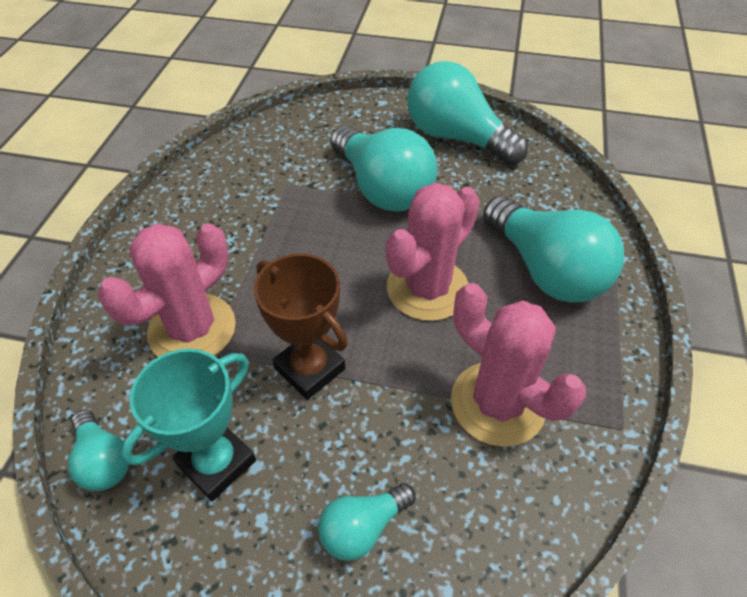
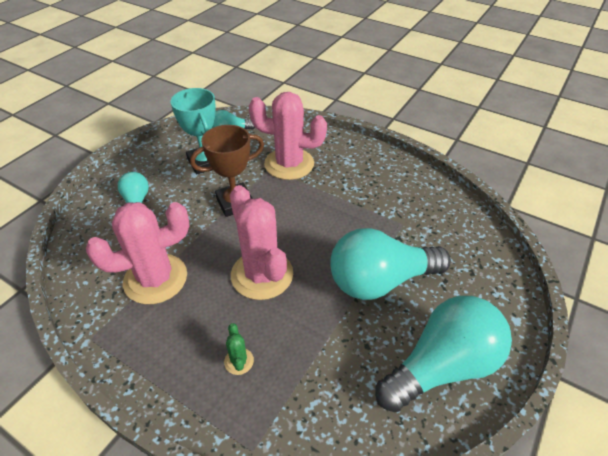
camera: 110 degrees right, 5 degrees down
pink cactus [98,223,236,357] -> pink cactus turned 45 degrees counterclockwise [249,92,327,180]
turquoise light bulb [483,196,624,303] -> green cactus [224,323,254,375]

